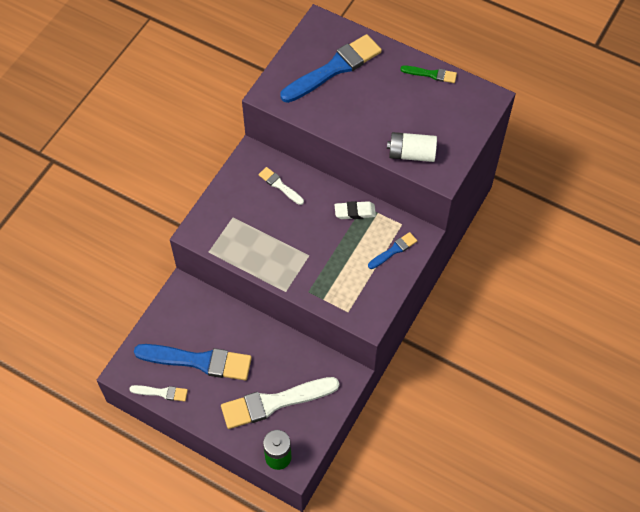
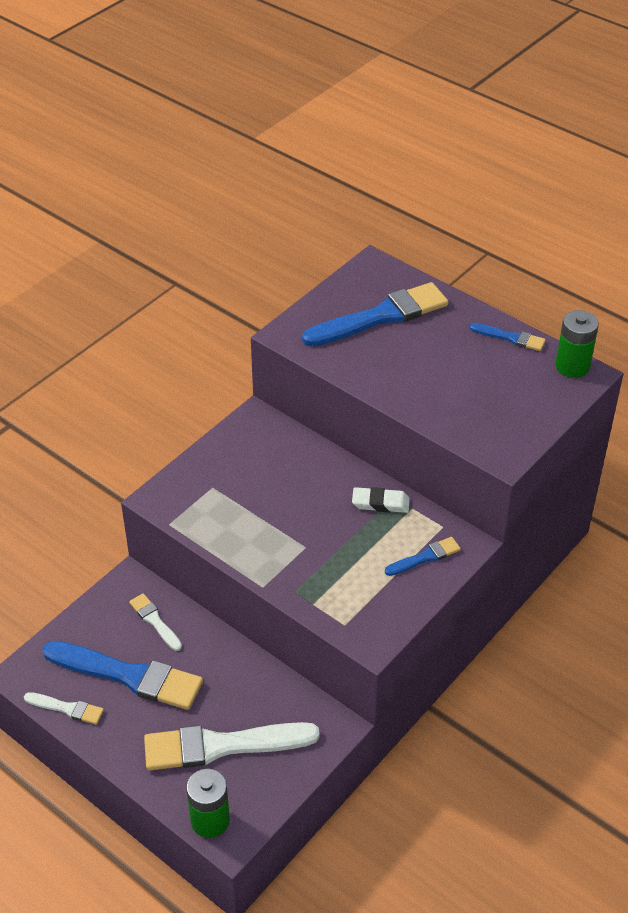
camera: 10 degrees right, 15 degrees down
white brush [258,167,304,205] -> white brush moved to [129,593,182,651]
white battery [387,132,437,162] -> none
green brush [400,66,457,83] -> blue brush [470,323,546,351]
none -> green battery [555,310,599,378]

